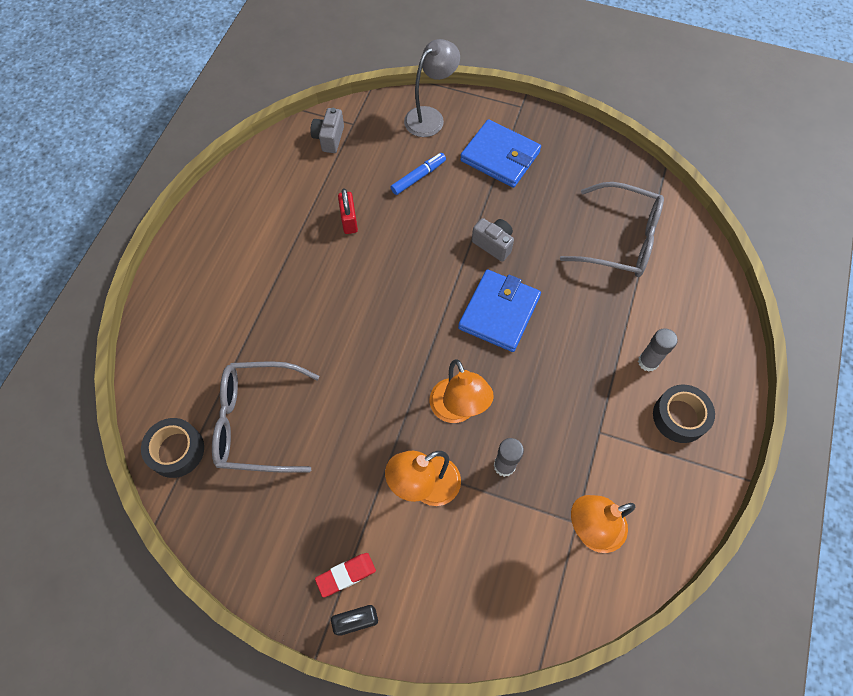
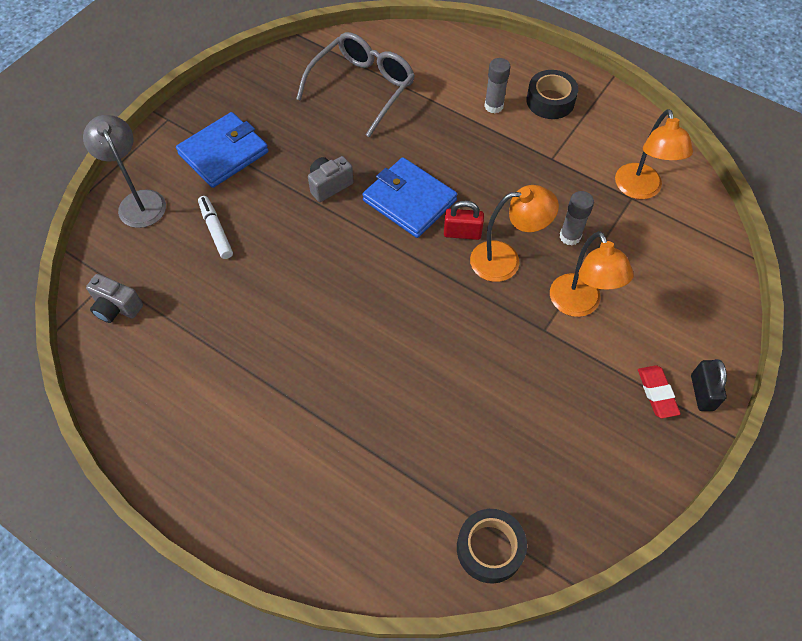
camera: 75 degrees left, 5 degrees down
grey glasses [212,361,319,473] -> none
red padlock [338,188,358,234] -> red padlock moved to [444,201,484,240]
blue marker [391,153,446,195] -> white marker [198,196,233,259]

